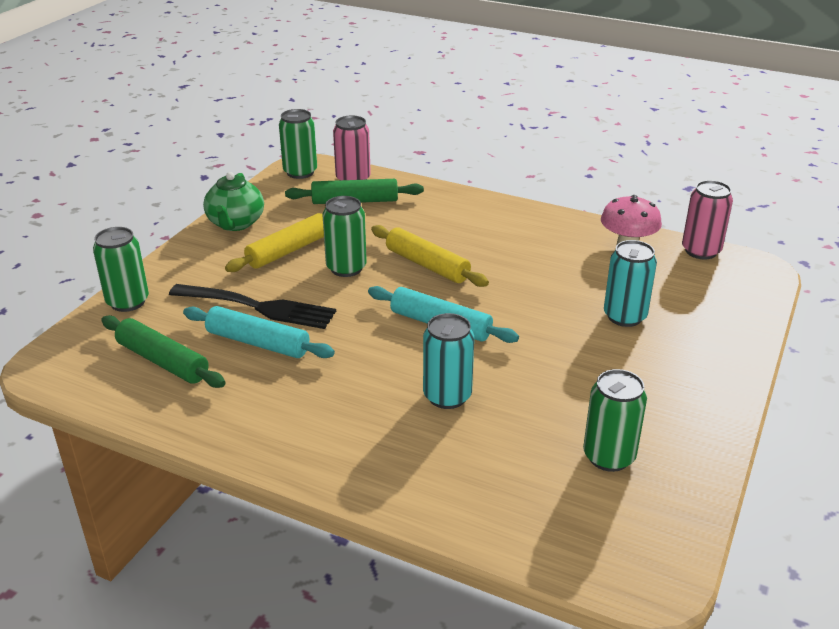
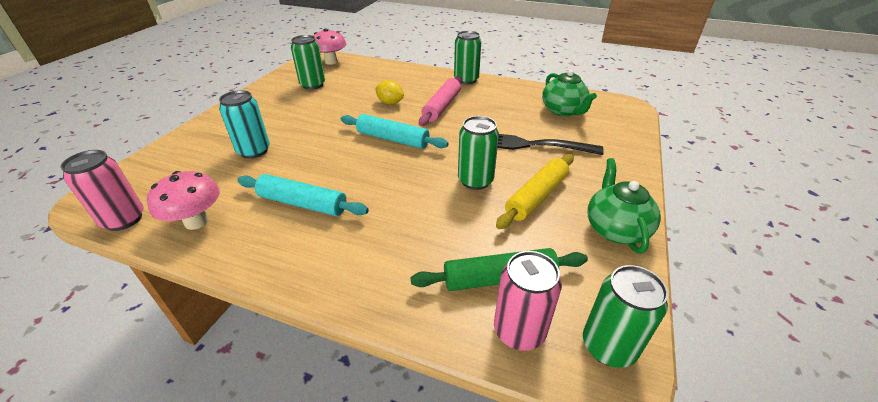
camera: 175 degrees right, 5 degrees up
green can [93,227,149,312] -> green can moved to [454,31,481,84]
green rolling pin [101,315,226,388] -> green teapot [542,70,597,117]
turquoise rolling pin [183,306,335,358] -> turquoise rolling pin moved to [237,174,369,216]
yellow rolling pin [371,225,489,287] -> none
turquoise can [423,313,474,409] -> yellow lemon [375,80,404,104]
none -> pink mushroom [313,29,346,65]
none -> pink rolling pin [419,76,462,126]

